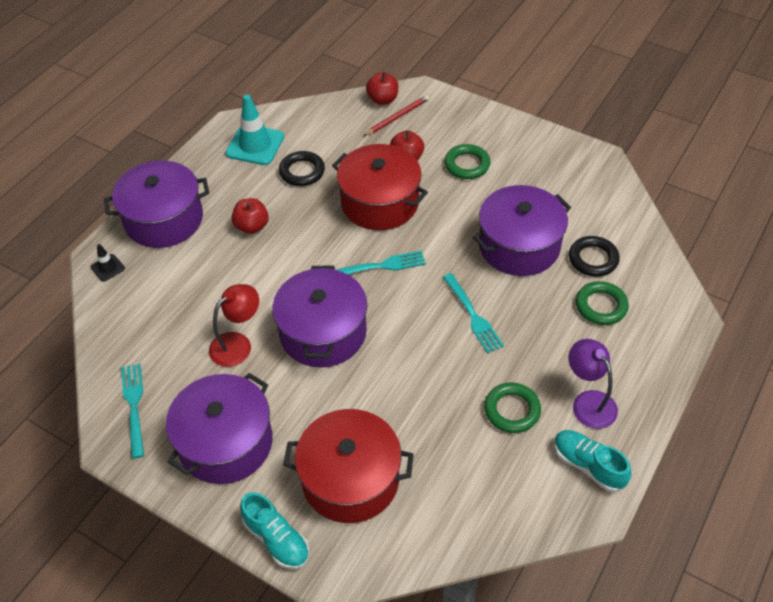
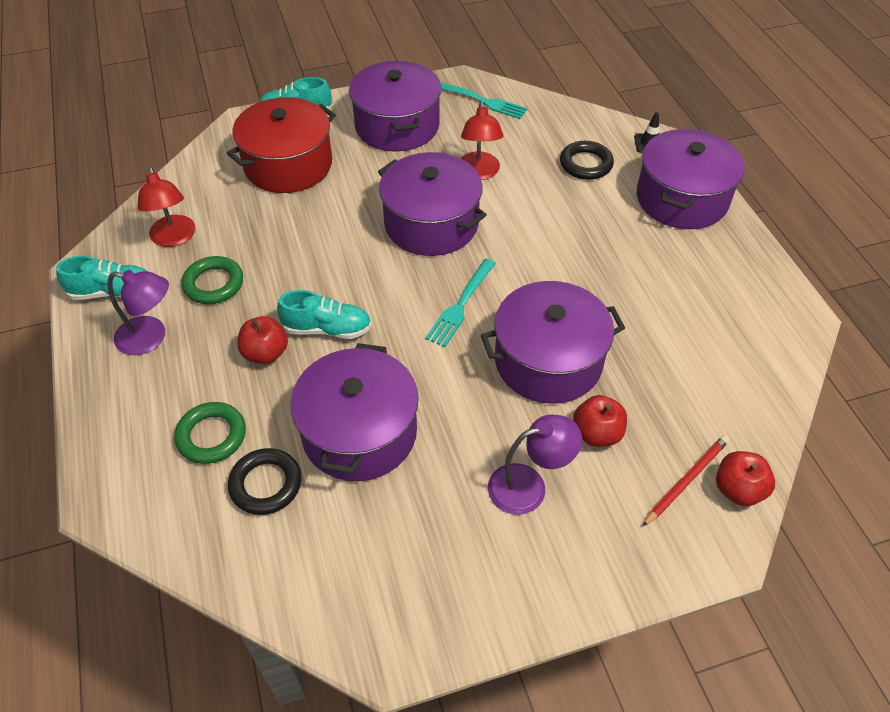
camera: 130 degrees right, 0 degrees up
turquoise traffic cone [226,95,284,165] -> none
red apple [231,198,269,234] -> red apple moved to [237,316,288,364]
black ring [279,151,325,186] -> black ring moved to [560,141,614,180]
red pot [332,144,428,230] -> purple pot [481,281,625,404]
red pencil [364,95,429,136] -> red pencil turned 135 degrees counterclockwise [642,435,729,527]
turquoise fork [443,273,504,353] -> turquoise shoe [277,290,371,339]
green ring [444,144,491,179] -> purple lamp [488,414,582,515]
none -> red lamp [138,166,195,247]

